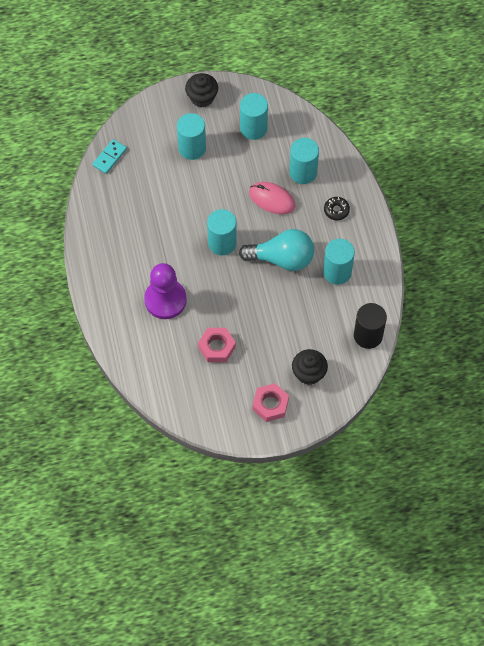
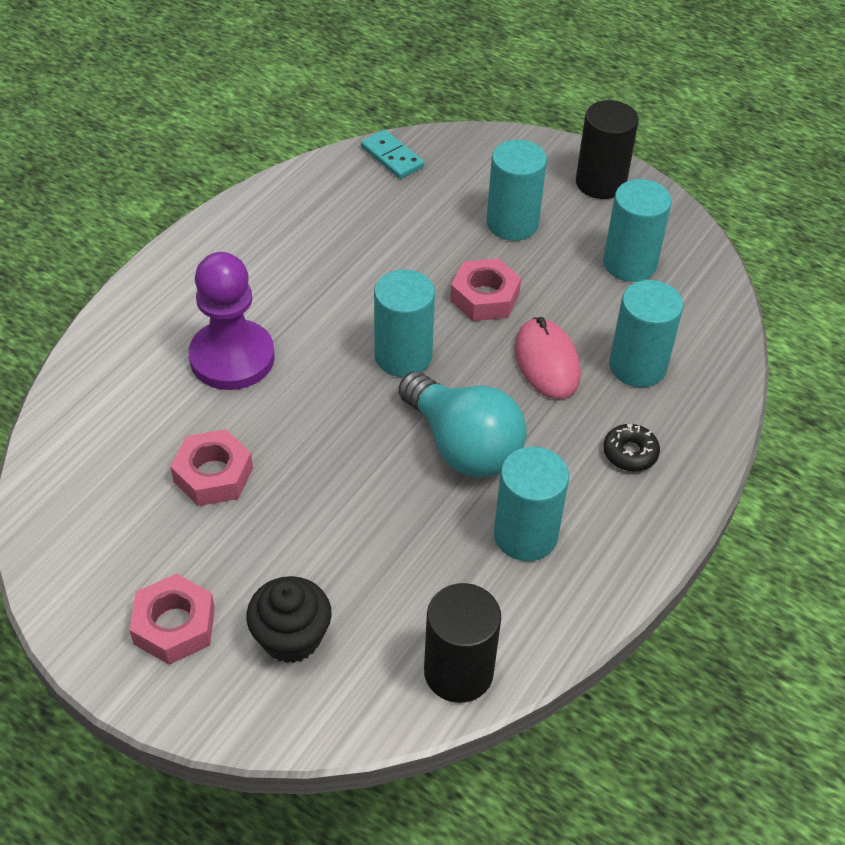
camera: 45 degrees right, 15 degrees down
turquoise domino [92,139,127,174] -> turquoise domino turned 60 degrees clockwise [361,130,424,179]
black cupcake [185,73,218,108] -> black cylinder [576,100,639,199]
none -> pink nut [450,258,521,321]

